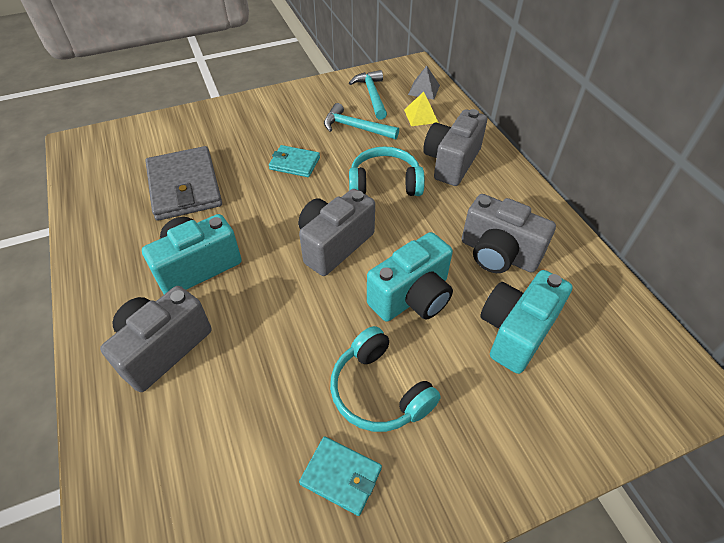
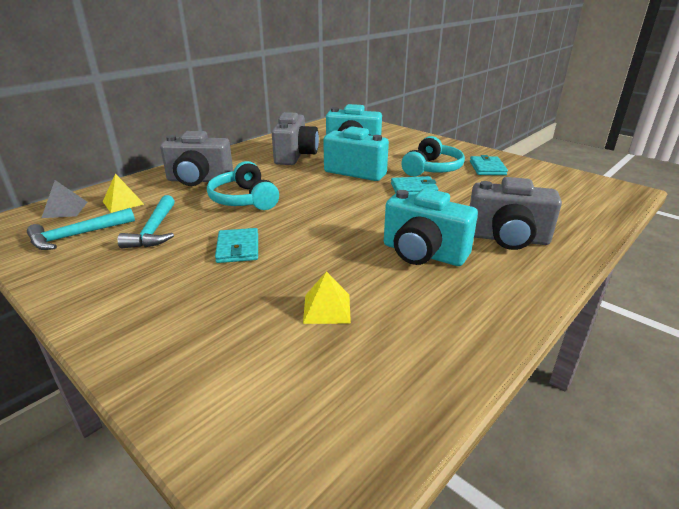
camera: 115 degrees left, 20 degrees down
grey wallet [146,146,222,221] -> yellow pyramid [303,271,351,324]
grey camera [298,189,375,276] -> none
none -> turquoise wallet [391,176,438,194]

